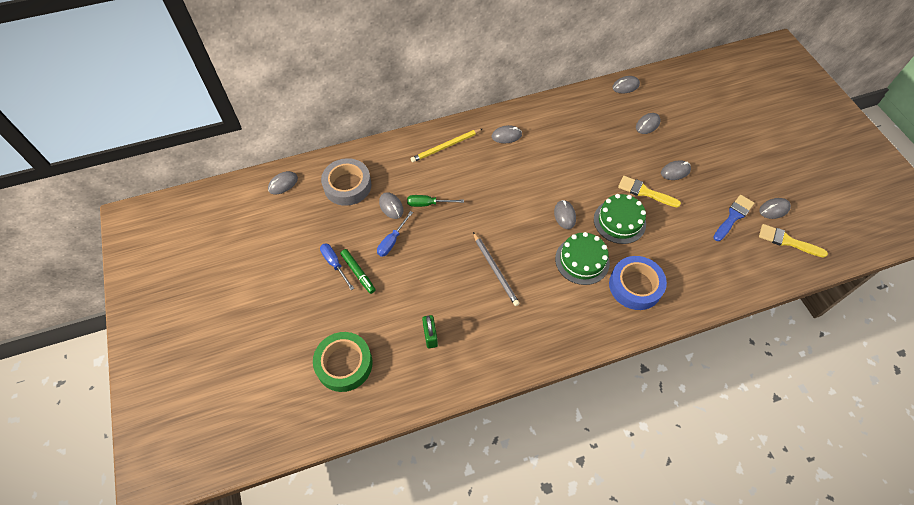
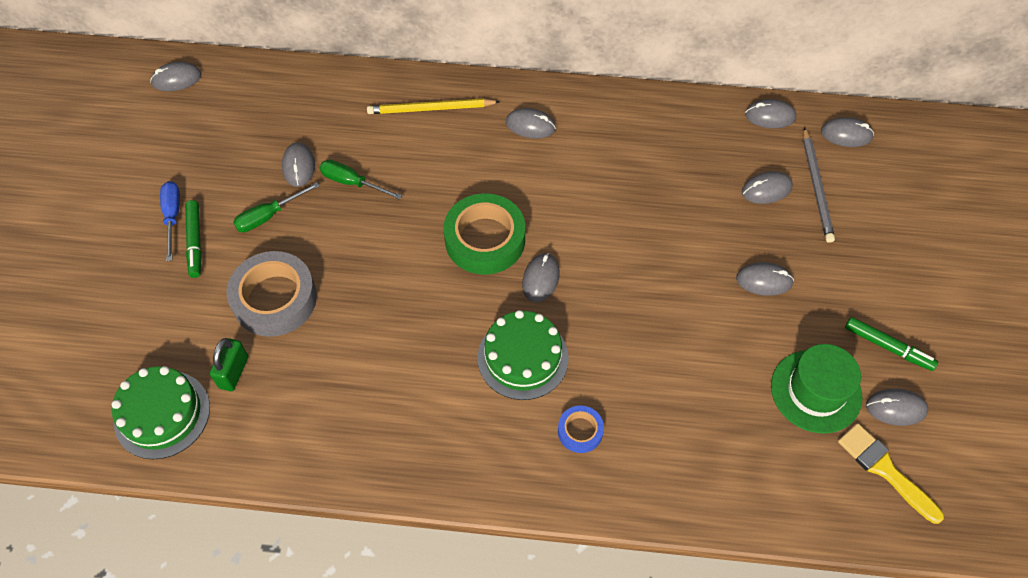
camera: 25 degrees right, 0 degrees up
green tape [313,332,372,392] -> green tape moved to [443,193,525,274]
grey tape [321,158,372,206] -> grey tape moved to [227,251,317,337]
blue screwdriver [377,211,413,257] -> green screwdriver [233,182,320,232]
grey pencil [473,232,520,306] -> grey pencil moved to [803,127,835,243]
green cake [594,194,646,244] -> green cake moved to [112,366,210,459]
blue tape [609,256,667,310] -> blue tape [558,405,604,453], size x0.50
yellow brush [618,176,681,207] -> none
blue brush [713,195,754,241] -> green hat [771,344,862,434]
none -> grey mouse [821,117,874,147]
none -> green marker [845,317,938,371]

